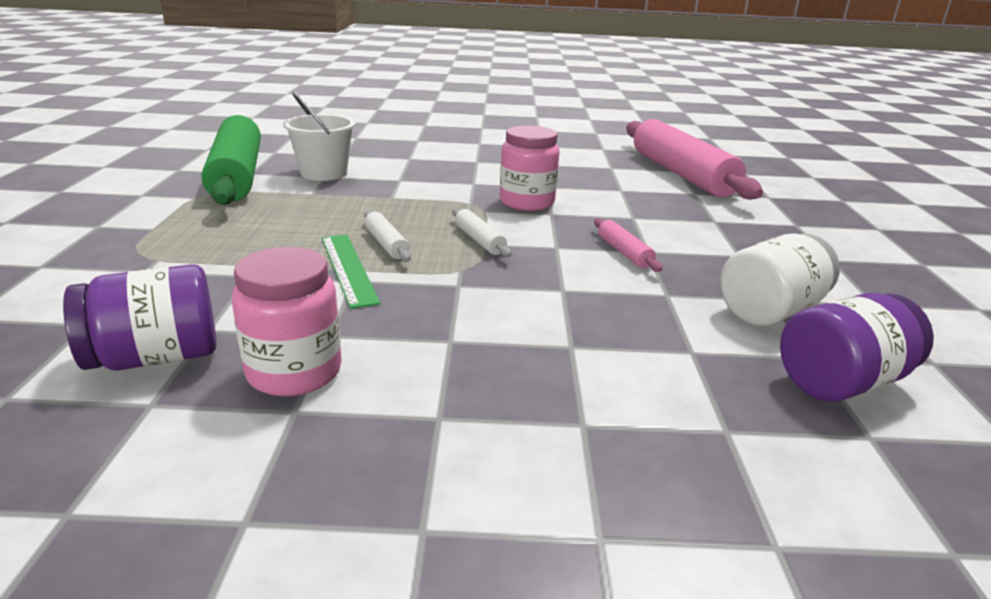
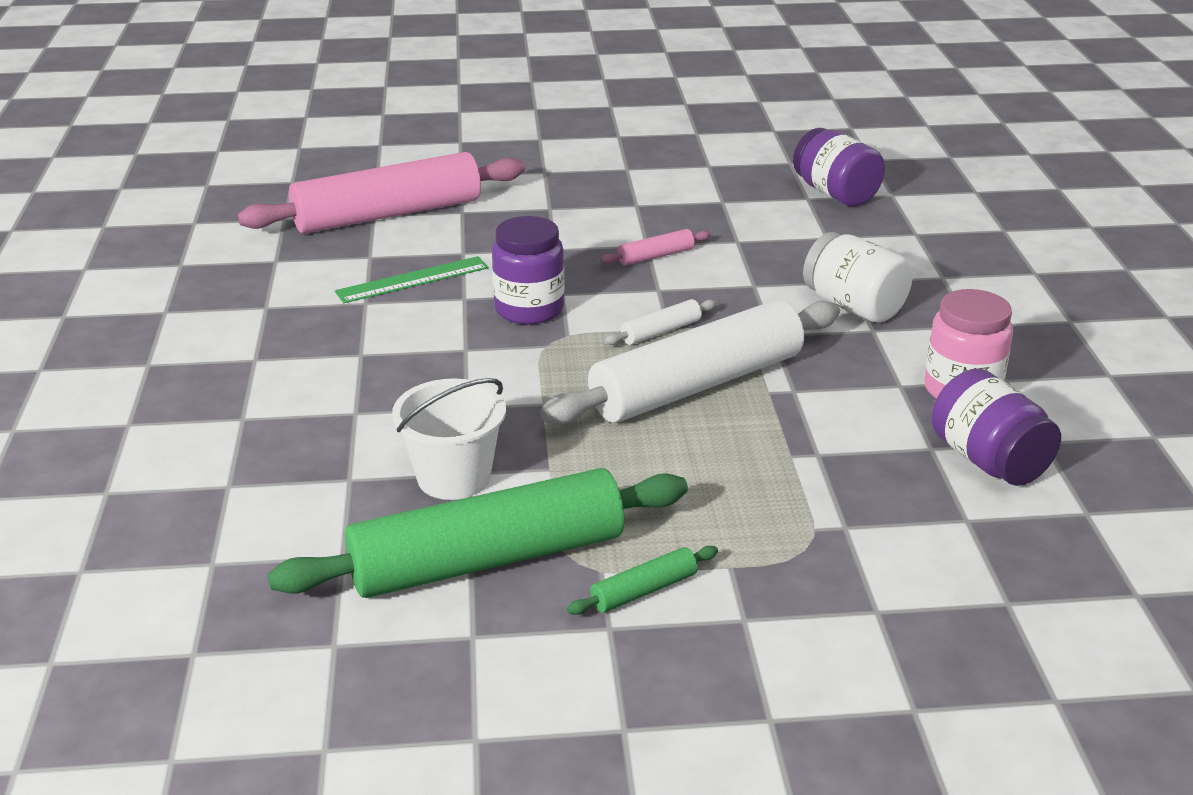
camera: 95 degrees left, 5 degrees up
green ruler [322,235,381,309] -> green ruler moved to [335,256,488,303]
white rolling pin [364,211,411,262] -> white rolling pin [540,300,840,424], size x2.49
pink jar [500,125,559,211] -> purple jar [492,216,565,325]
white jar [720,233,840,326] -> white jar moved to [803,232,913,323]
none -> green rolling pin [567,546,718,615]

